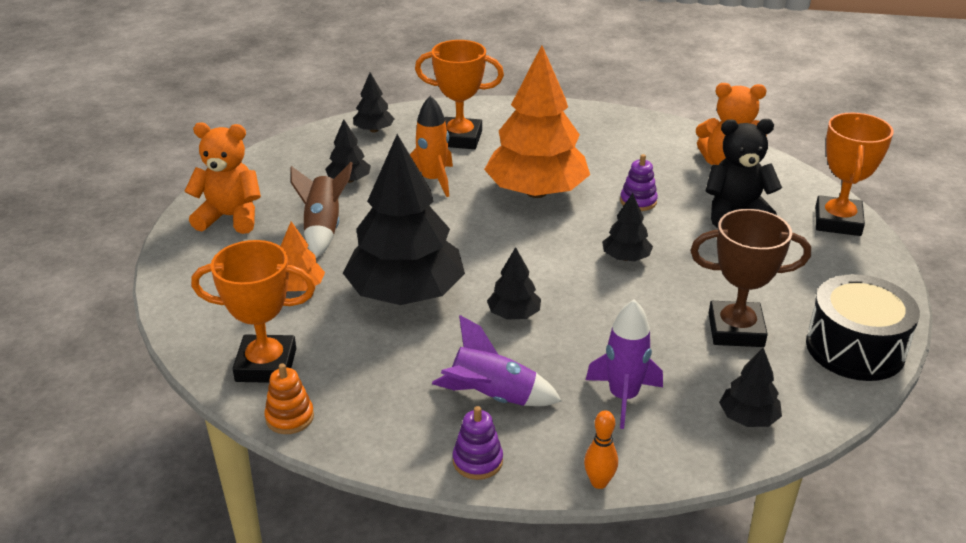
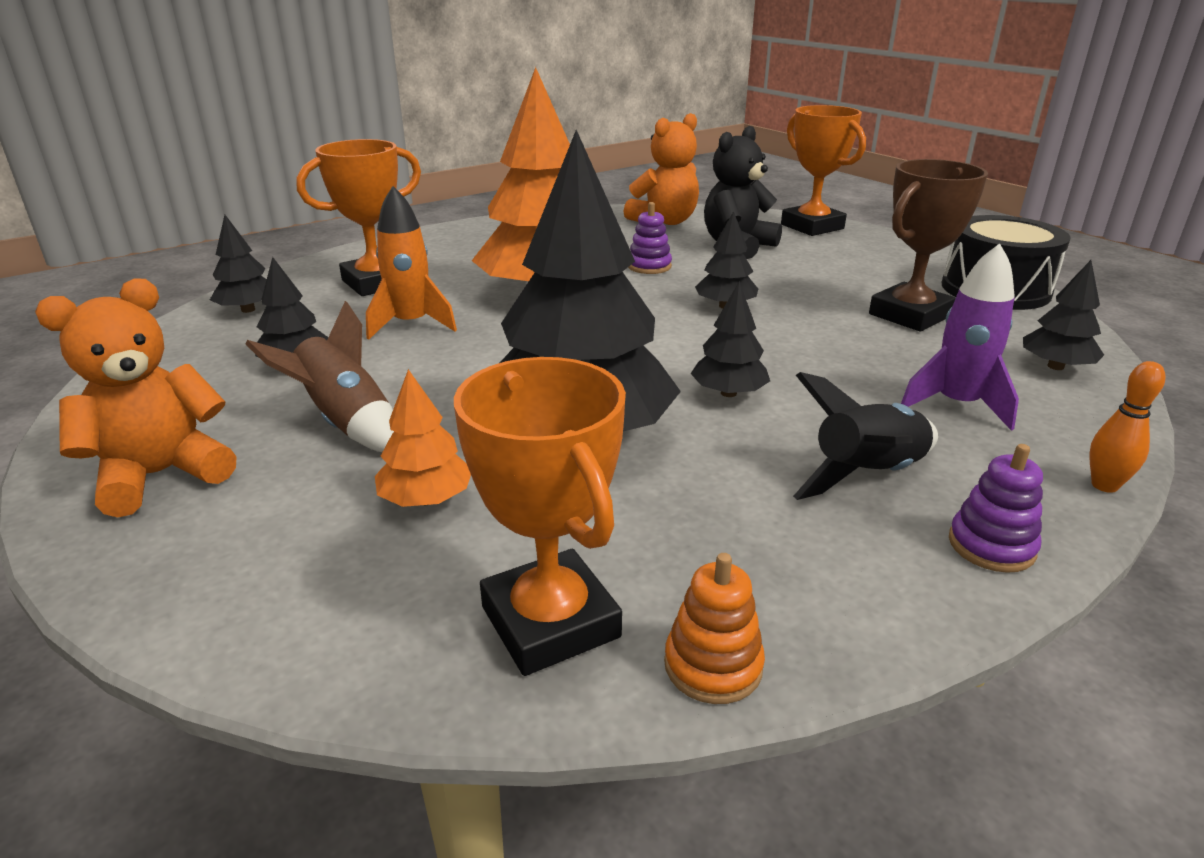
camera: 45 degrees left, 5 degrees down
orange trophy [191,240,315,383] -> orange trophy turned 75 degrees counterclockwise [454,357,626,676]
purple rocket [432,315,562,406] -> black rocket [793,372,938,500]

